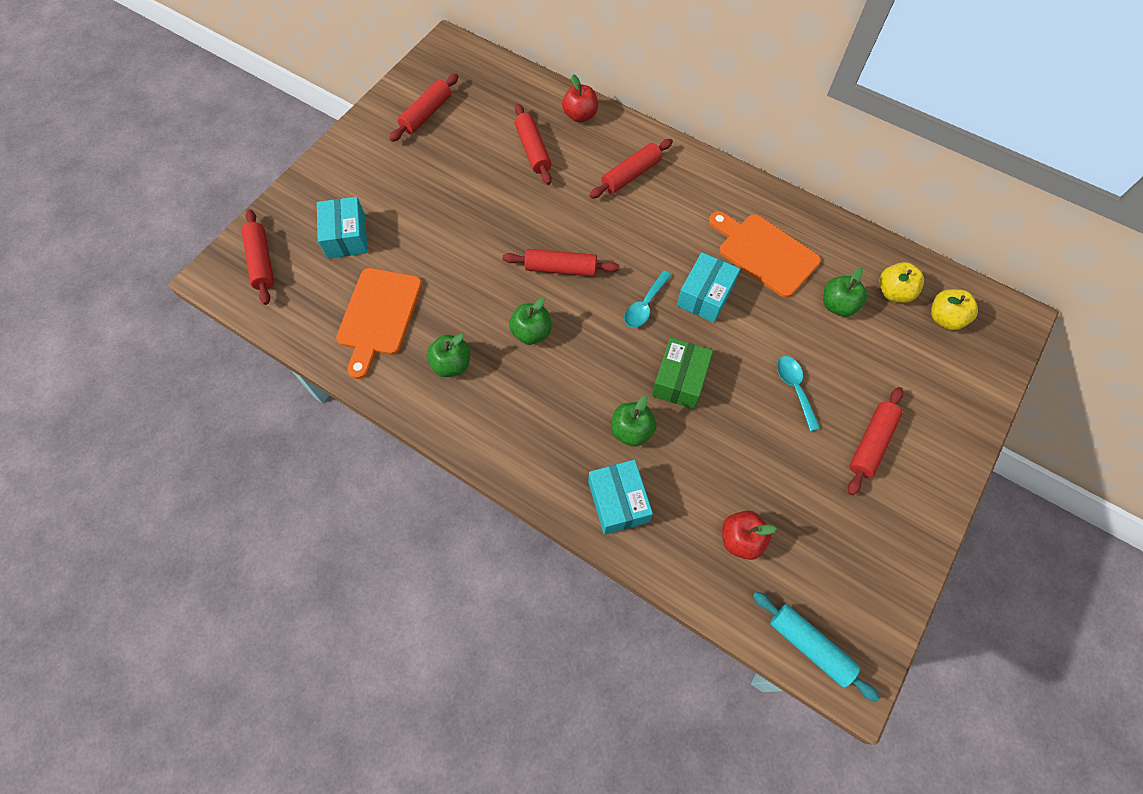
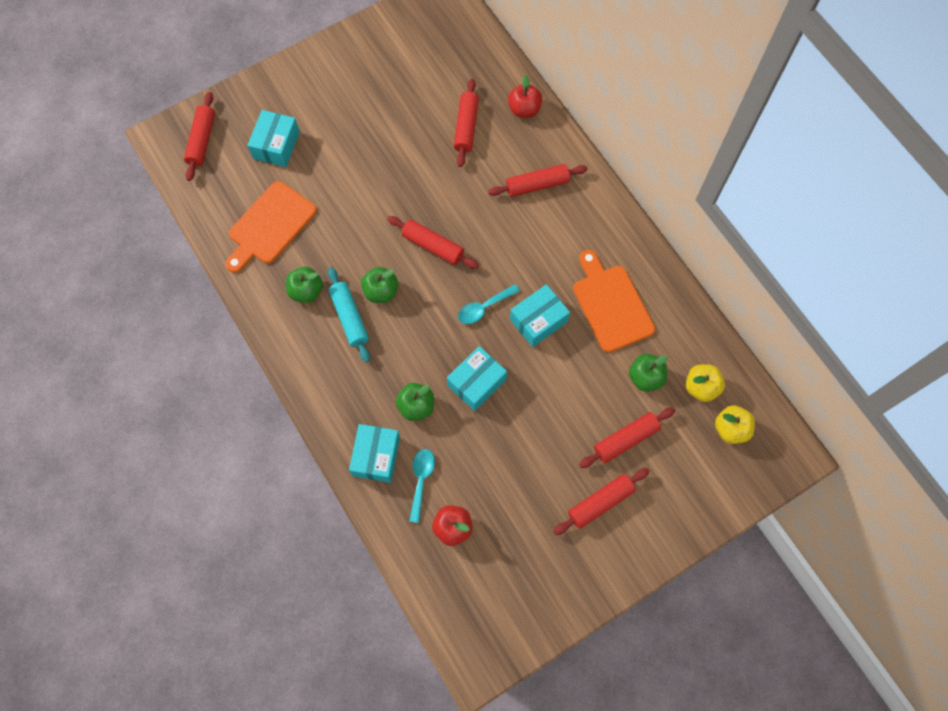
camera: 25 degrees right, 5 degrees up
red rolling pin [390,74,459,142] -> red rolling pin moved to [579,407,675,468]
green box [652,338,713,409] -> turquoise box [447,346,507,411]
turquoise rolling pin [753,591,880,702] -> turquoise rolling pin moved to [328,267,370,362]
turquoise spoon [777,356,820,431] -> turquoise spoon moved to [409,449,435,523]

